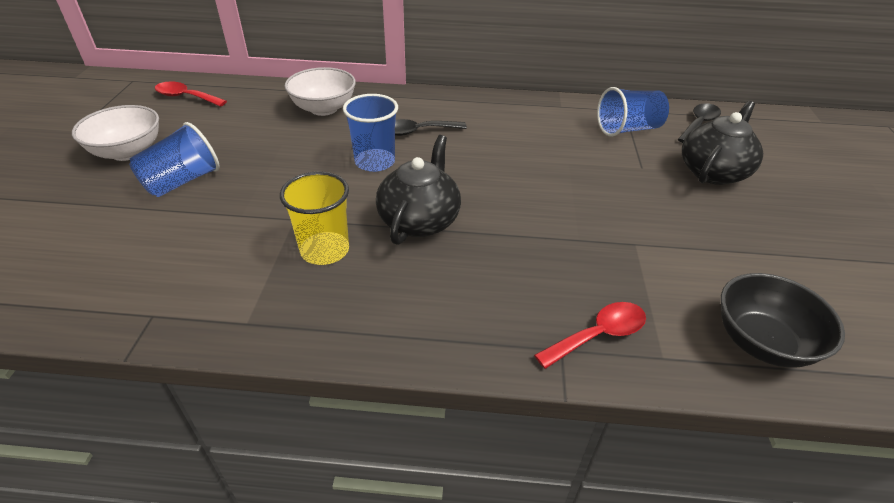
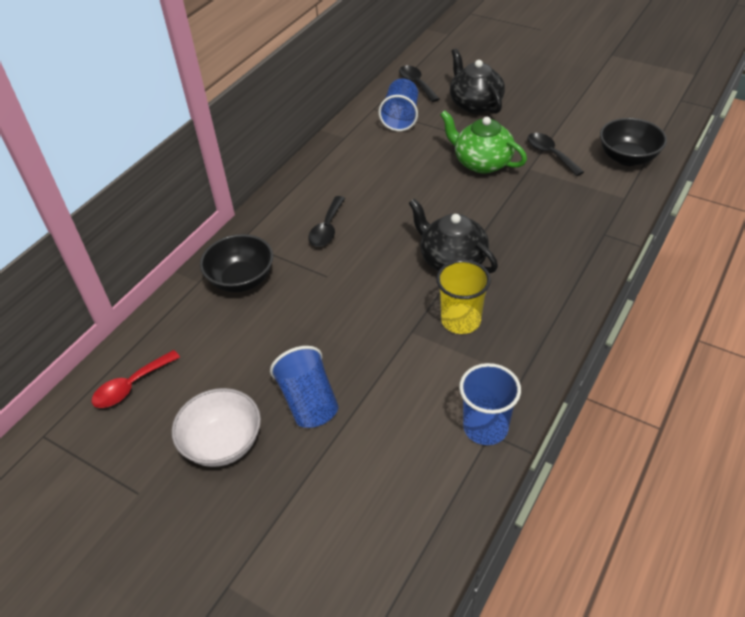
camera: 60 degrees left, 5 degrees up
white bowl [285,67,356,116] -> black bowl [200,234,273,292]
blue cup [343,94,398,172] -> blue cup moved to [459,363,521,445]
red spoon [534,302,646,369] -> none
none -> green teapot [440,110,527,173]
none -> black spoon [527,133,584,176]

